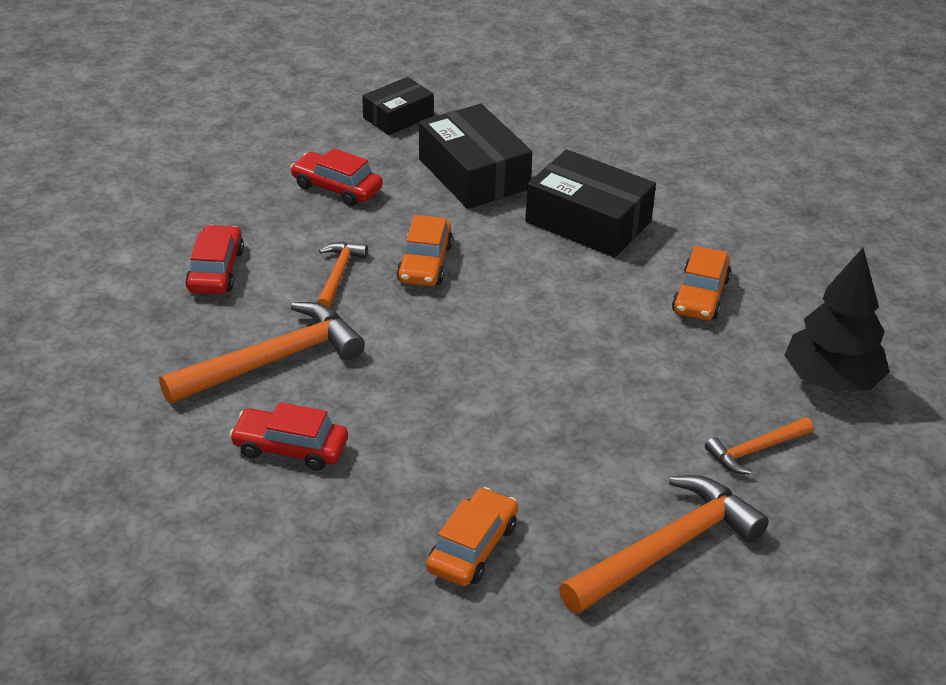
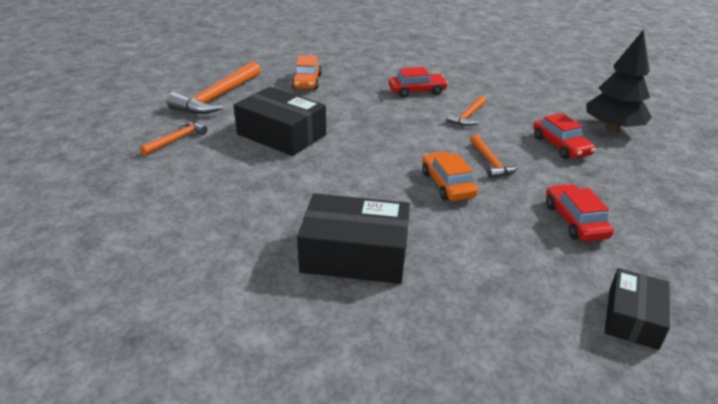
camera: 155 degrees right, 5 degrees down
orange hammer [159,302,365,403] -> orange hammer [447,96,486,126], size x0.53
red car [290,148,383,206] -> red car turned 105 degrees counterclockwise [546,184,614,241]
black box [419,104,532,209] -> black box moved to [233,87,326,156]
orange car [672,246,732,320] -> none
black tree [784,248,890,392] -> black tree moved to [586,29,652,132]

